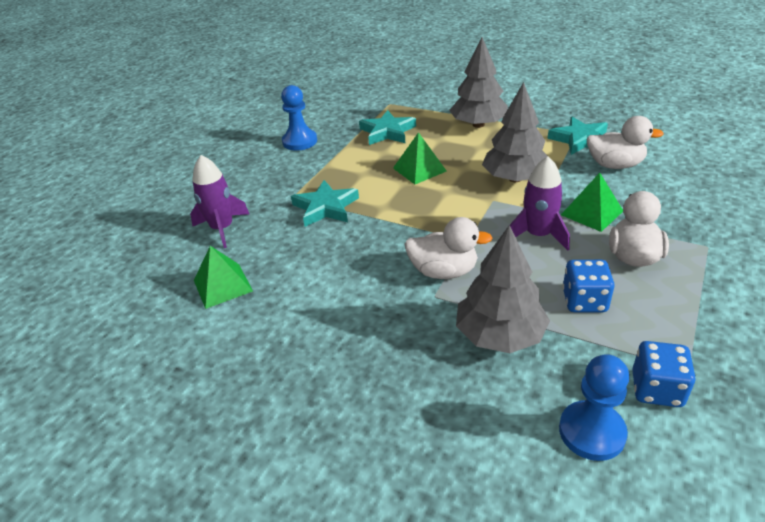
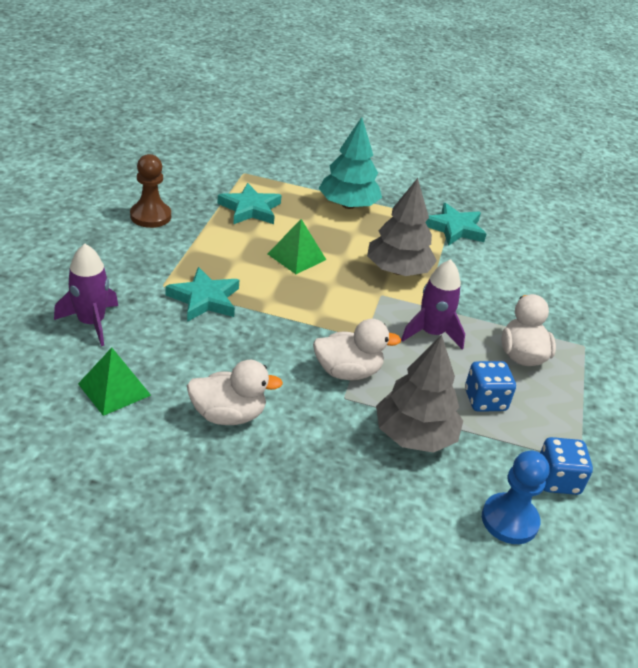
camera: 20 degrees left, 0 degrees up
blue pawn [281,85,317,151] -> brown pawn [130,154,171,228]
grey tree [449,37,508,128] -> turquoise tree [319,117,382,209]
green pyramid [561,173,623,232] -> none
white duck [586,116,664,169] -> white duck moved to [187,360,283,425]

